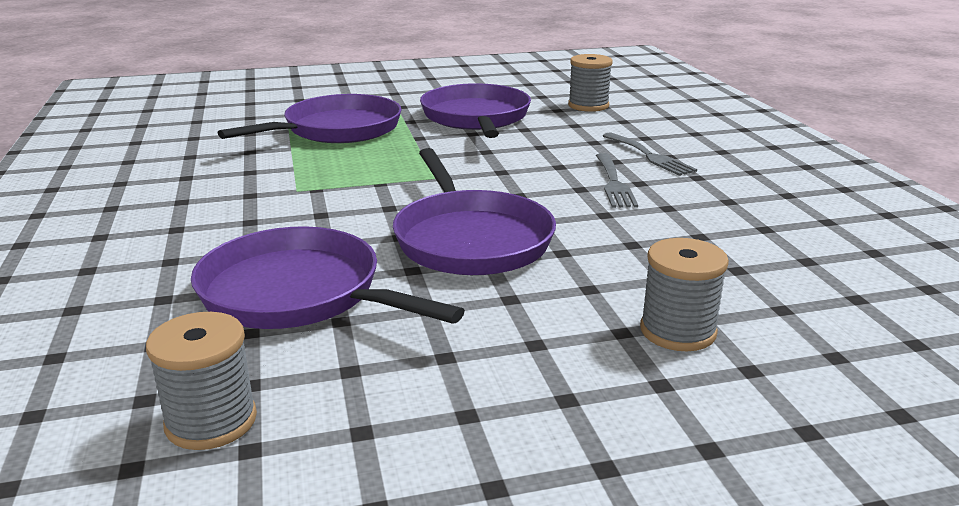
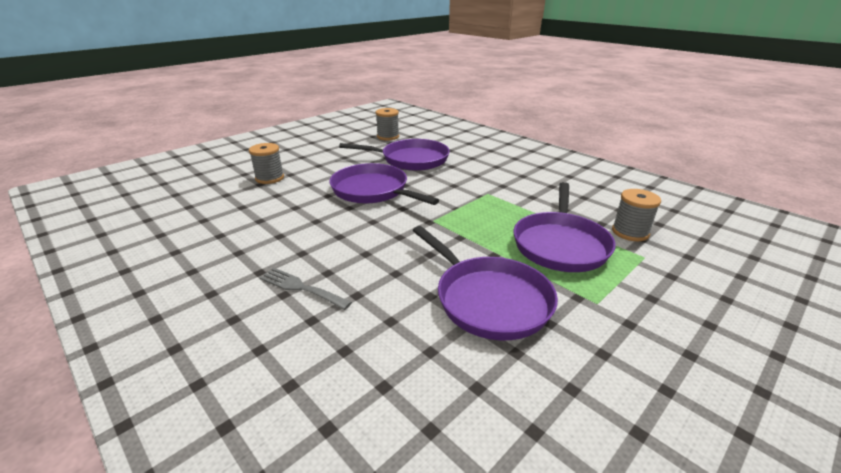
camera: 150 degrees right, 5 degrees up
grey spool [568,54,613,112] -> grey spool moved to [612,189,661,241]
grey fork [596,153,638,208] -> none

